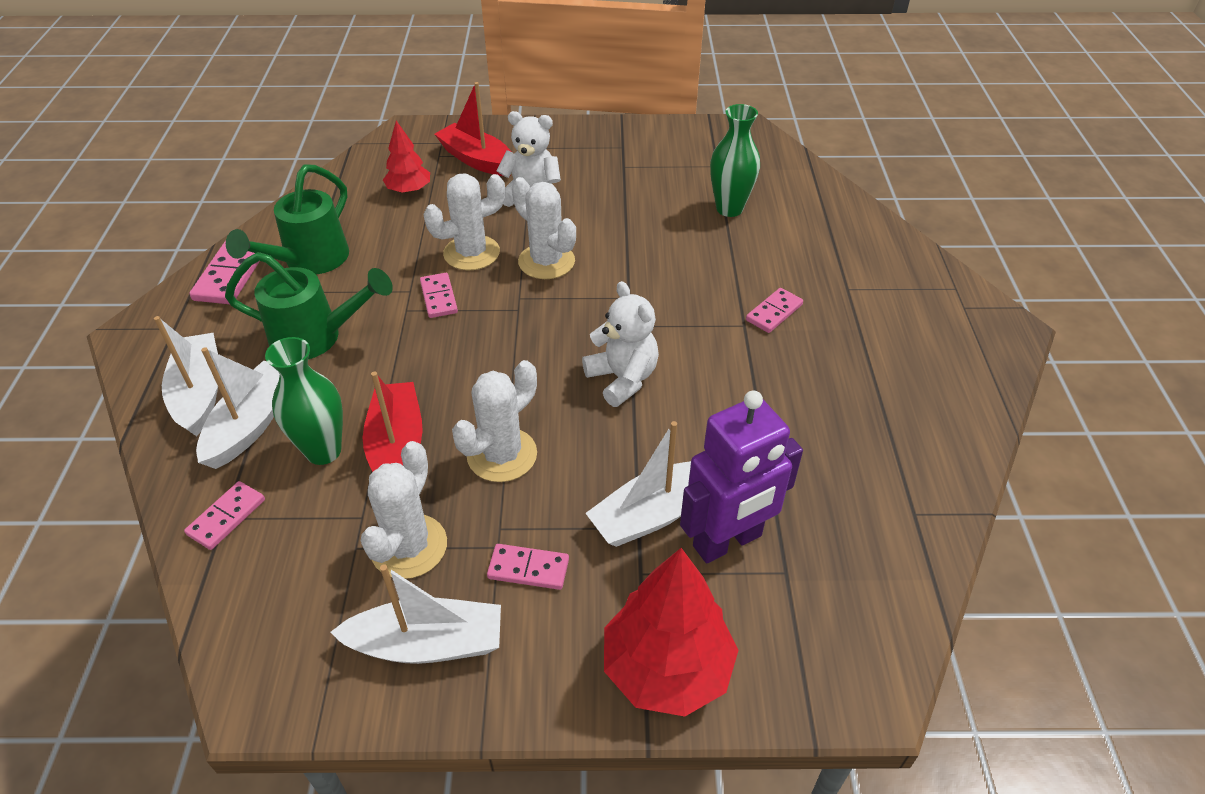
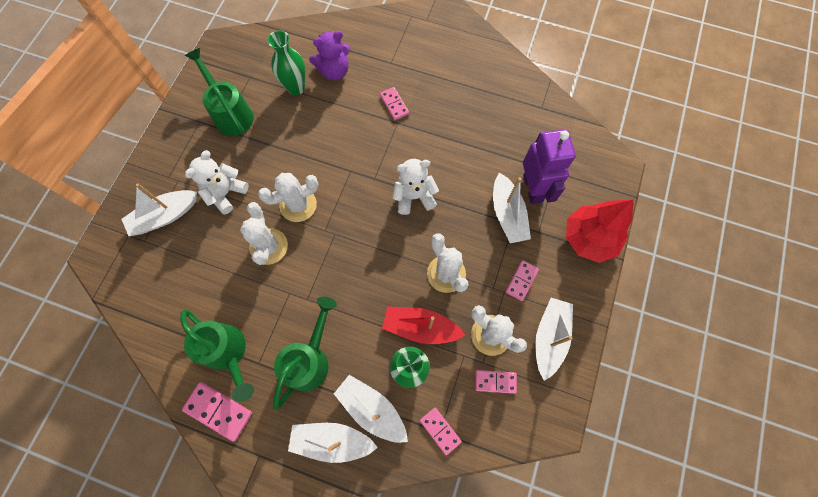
camera: 70 degrees left, 25 degrees up
red tree [383,121,430,194] -> none
pink domino [420,273,458,318] -> pink domino moved to [475,370,517,394]
red boat [434,82,512,176] -> white boat [121,183,197,236]
none -> green watering can [185,48,254,136]
none -> purple teddy bear [309,31,350,80]

